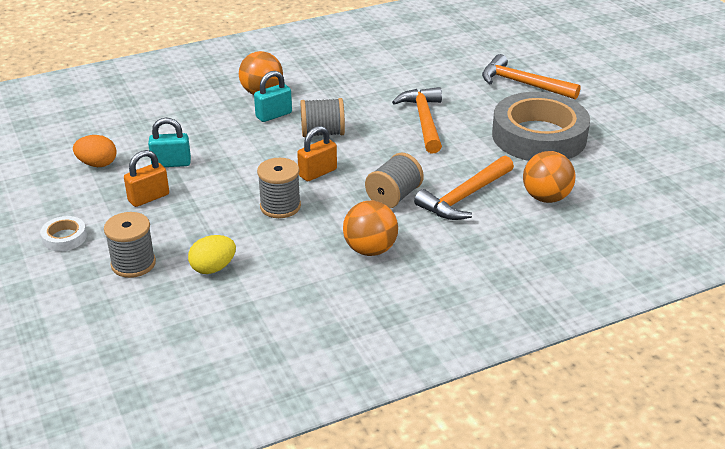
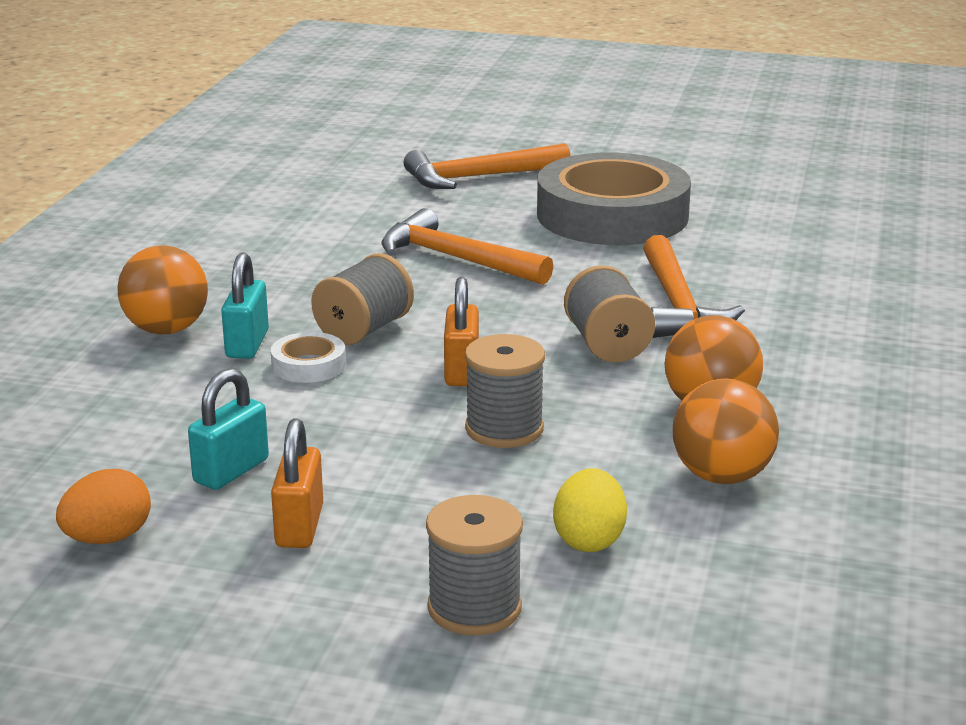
camera: 50 degrees left, 10 degrees down
white tape [40,216,87,251] -> white tape moved to [271,332,346,383]
orange ball [523,151,576,203] -> orange ball moved to [673,378,779,484]

